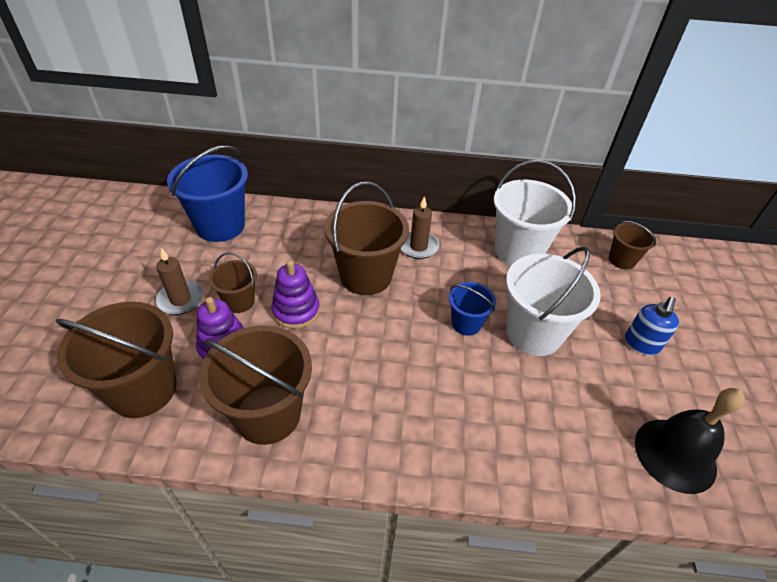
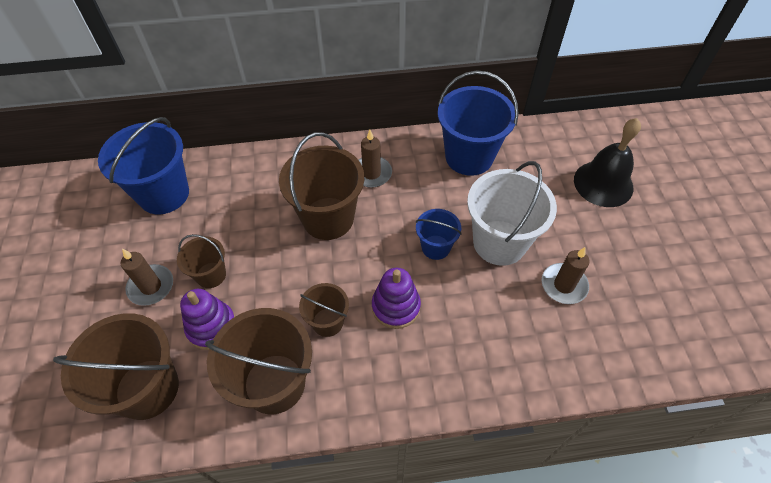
camera: 10 degrees left, 10 degrees up
purple stacking toy [271,260,320,329] -> purple stacking toy moved to [372,268,421,329]
white bucket [494,160,576,265] -> blue bucket [438,70,519,176]
brown bucket [609,221,656,269] -> brown bucket moved to [299,283,349,337]
blue soap dispenser [625,297,679,355] -> none
black bell [635,388,745,494] -> black bell moved to [574,118,641,207]
none -> brown candle [542,247,589,304]

